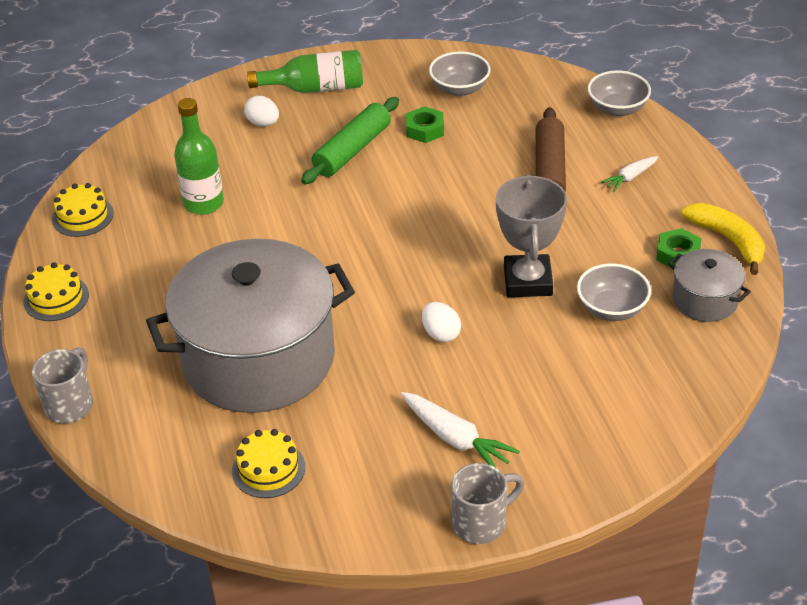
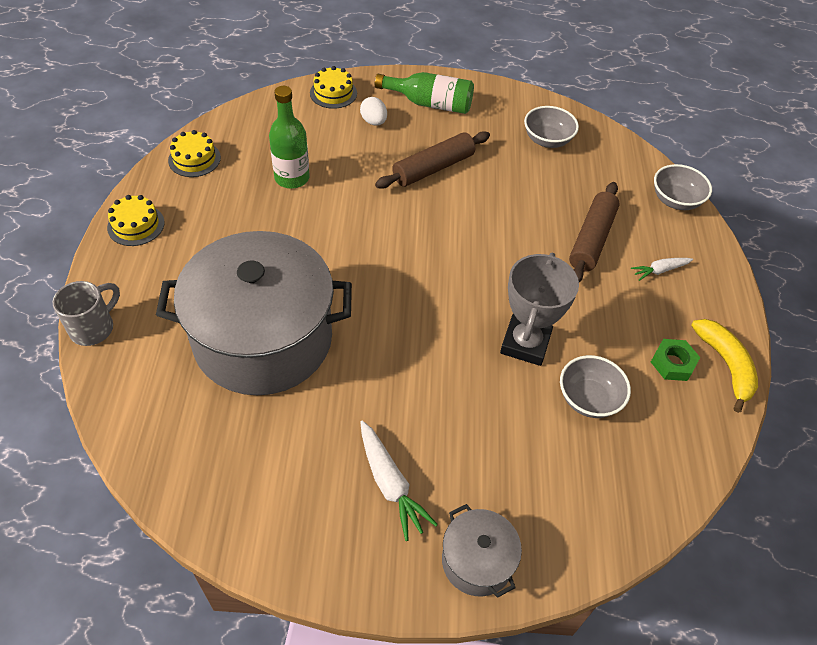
camera: 15 degrees right, 10 degrees up
yellow cake [232,429,305,498] -> yellow cake moved to [310,66,357,109]
green rolling pin [301,97,399,184] -> brown rolling pin [375,131,490,189]
green nut [406,106,444,143] -> none
white egg [422,302,461,342] -> none
grey mug [451,463,524,544] -> none
grey pot [668,249,751,322] -> grey pot moved to [442,504,522,598]

